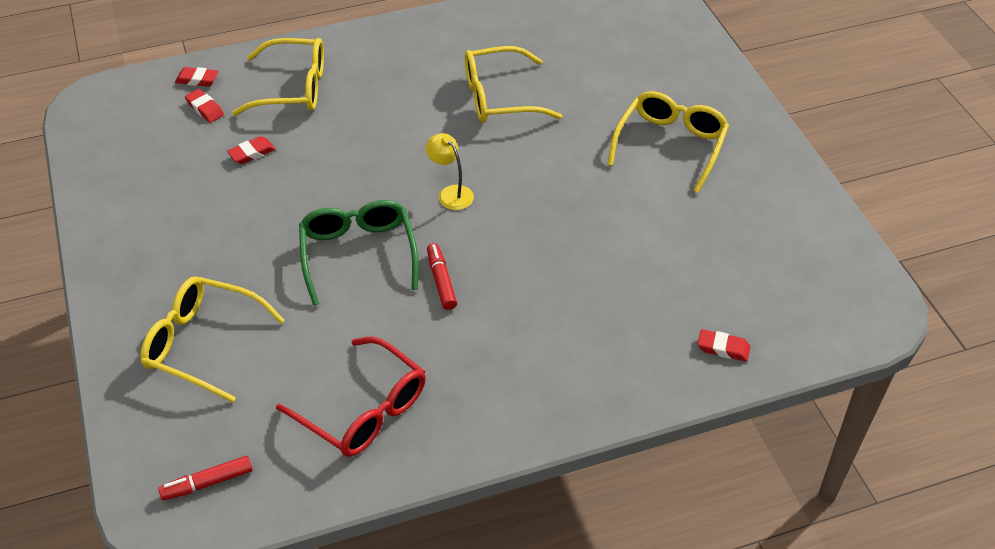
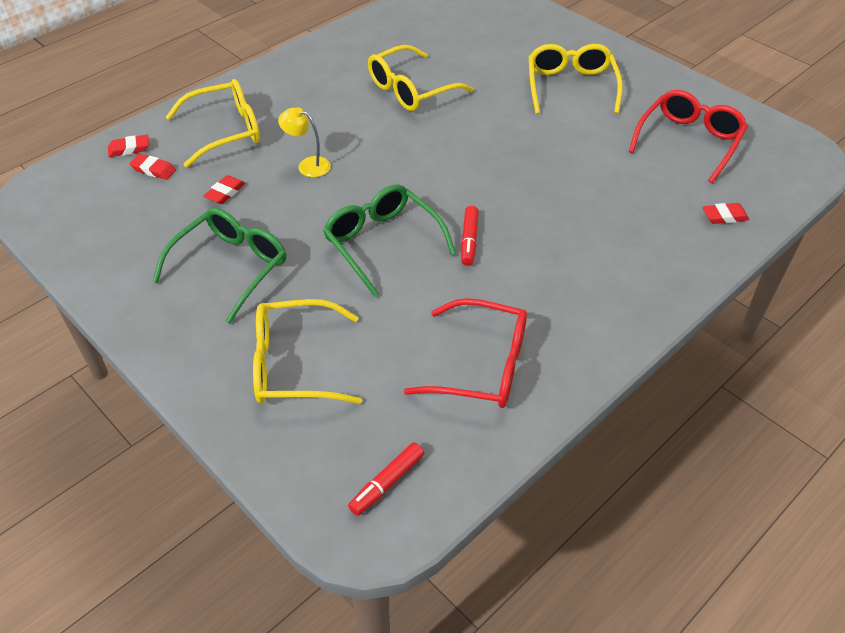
camera: 25 degrees left, 0 degrees up
yellow lamp [425,133,474,210] -> yellow lamp moved to [278,107,331,177]
red marker [427,243,457,310] -> red marker turned 135 degrees counterclockwise [461,206,479,266]
none -> green glasses [152,208,286,324]
none -> red glasses [629,90,748,183]

